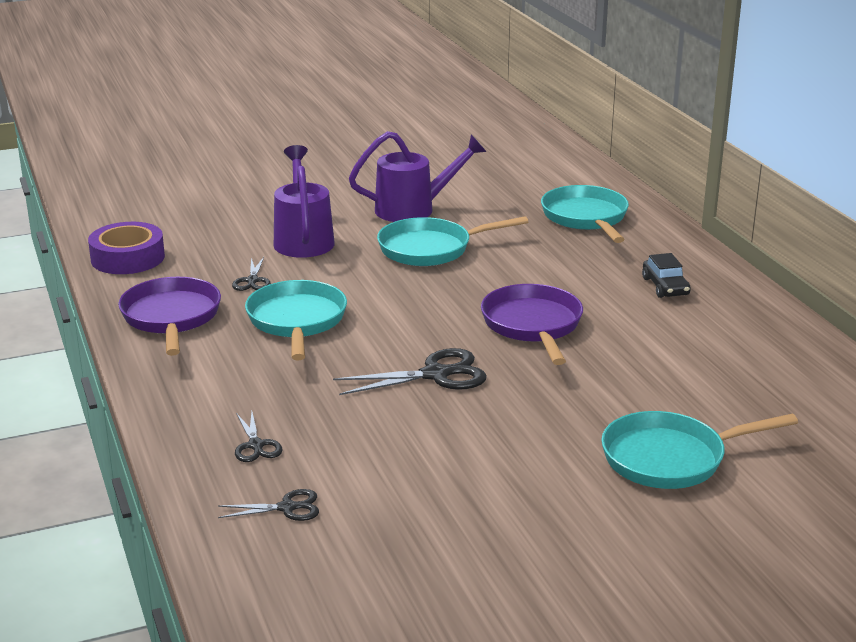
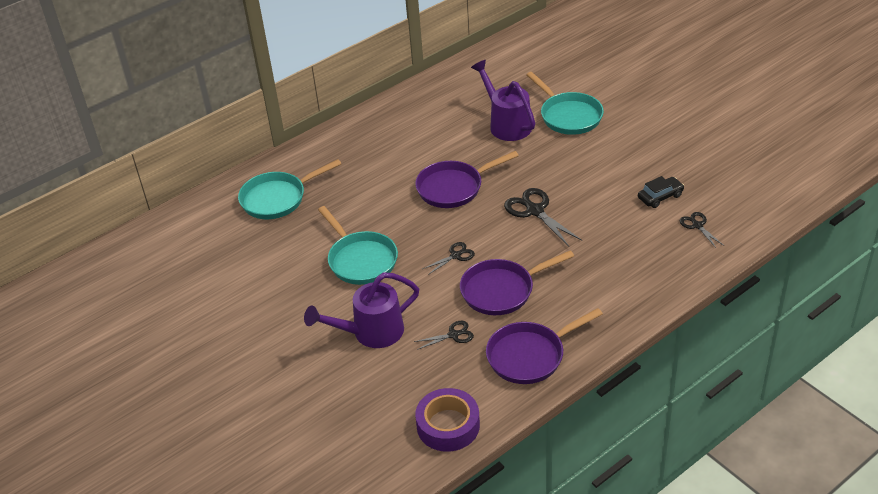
camera: 105 degrees left, 15 degrees up
black scissors [235,412,283,462] -> black scissors moved to [423,242,475,275]
turquoise pan [245,280,347,361] -> purple pan [460,250,574,315]
purple watering can [349,131,487,222] -> purple watering can moved to [471,60,535,141]
black car [642,253,691,298] -> black car moved to [638,176,684,208]

